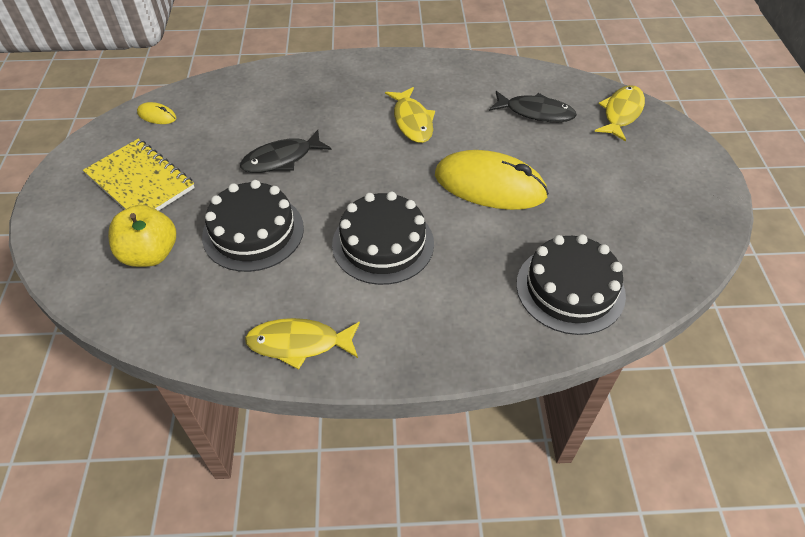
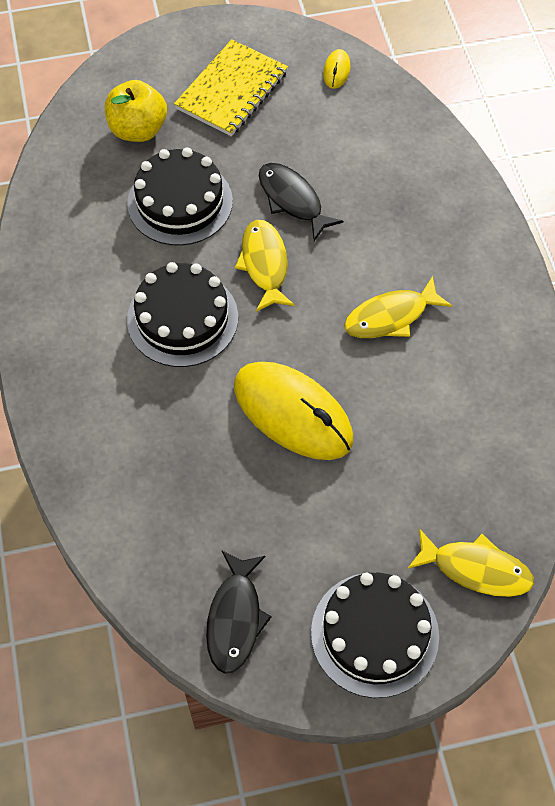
camera: 80 degrees right, 10 degrees up
yellow fish [245,318,360,369] -> yellow fish moved to [235,220,295,312]
yellow mouse [435,150,549,210] -> yellow mouse turned 60 degrees counterclockwise [234,362,353,460]
black fish [489,91,577,122] -> black fish moved to [206,550,272,674]
black cake [516,234,626,335] -> black cake moved to [311,573,439,698]

